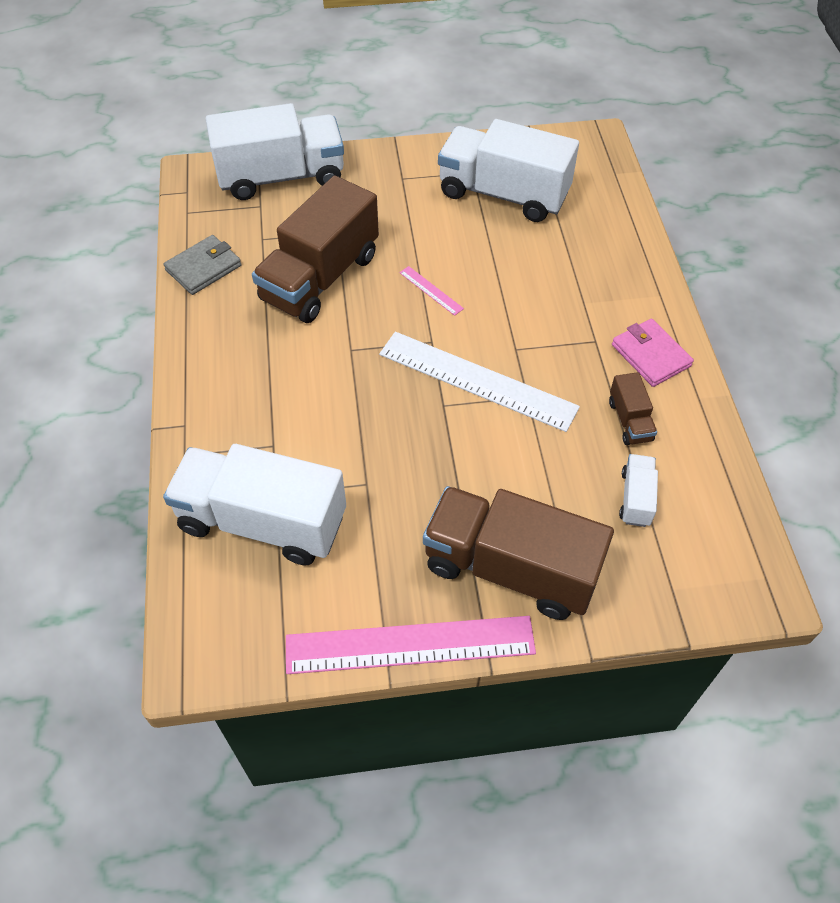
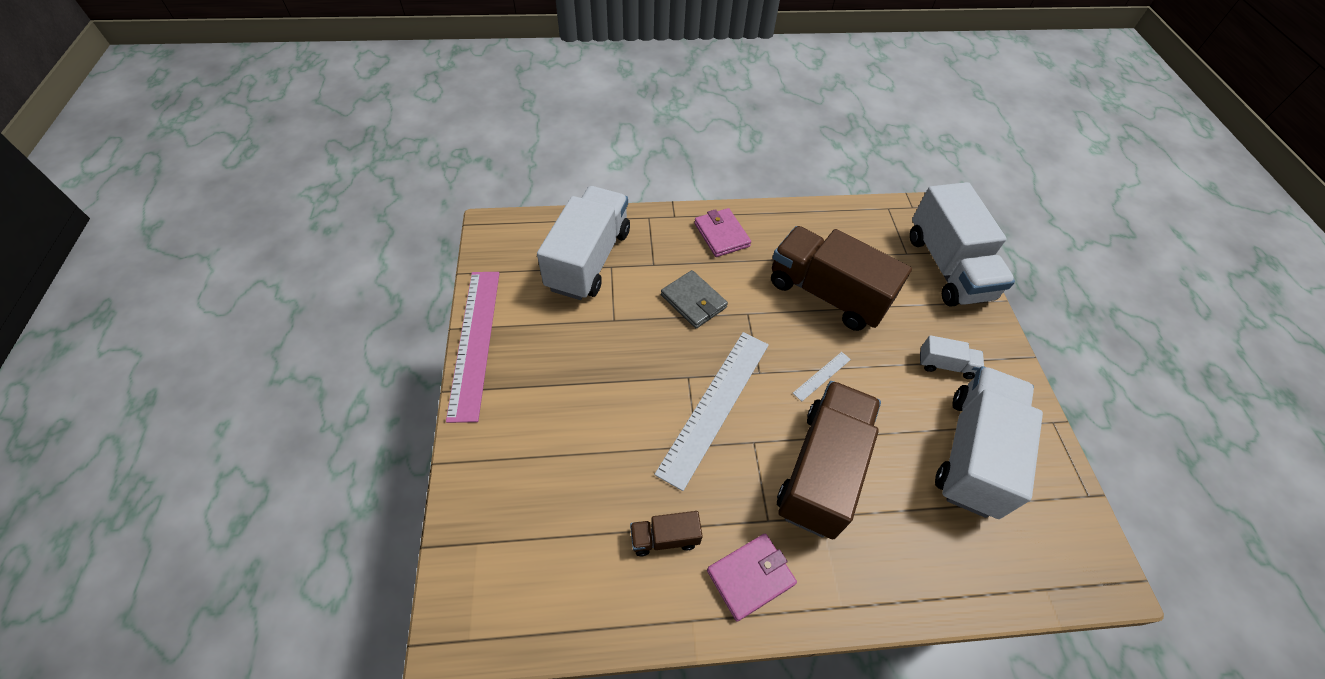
camera: 90 degrees right, 0 degrees up
grey wallet [163,235,241,295] -> grey wallet moved to [661,270,728,328]
pink ruler [399,266,464,316] -> white ruler [793,352,851,402]
brown truck [423,486,614,620] -> brown truck moved to [777,381,881,539]
white truck [619,454,658,527] -> white truck moved to [920,335,984,379]
none -> pink wallet [694,208,751,257]

